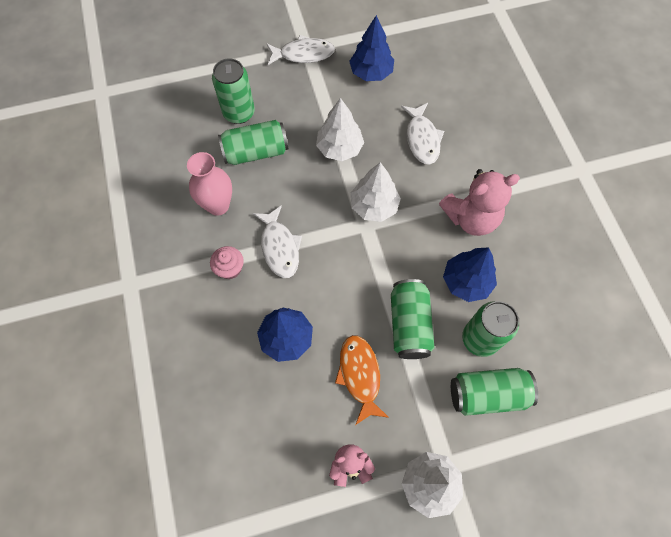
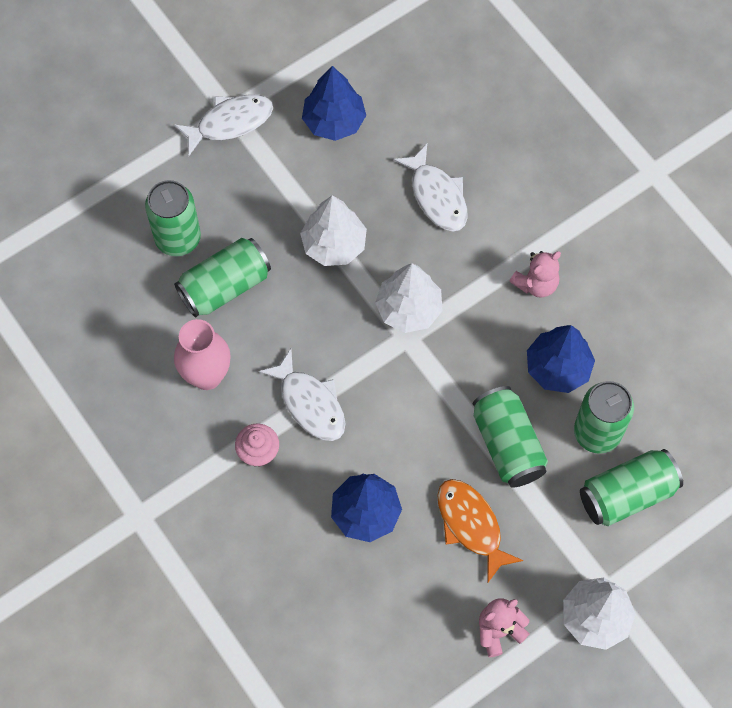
camera: 20 degrees left, 0 degrees up
pink teddy bear [439,169,520,236] -> pink teddy bear [509,251,561,298], size x0.59

